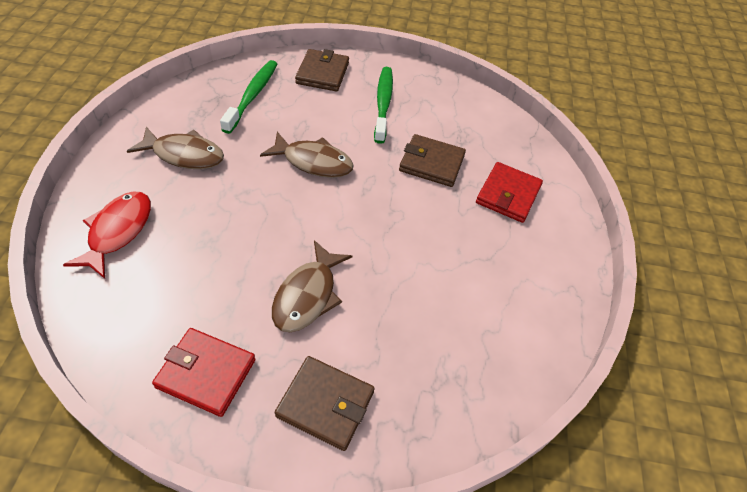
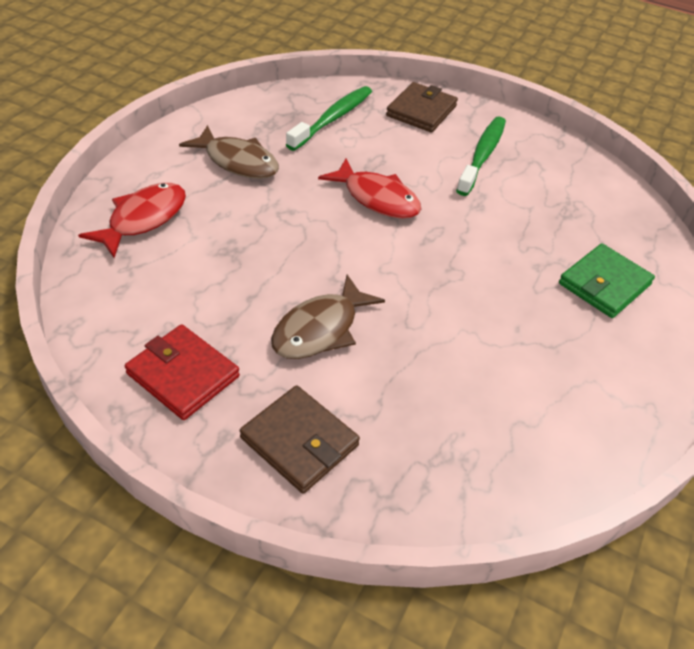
camera: 20 degrees right, 5 degrees down
brown fish [260,132,354,178] -> red fish [318,158,421,219]
brown wallet [399,134,466,187] -> none
red wallet [476,162,543,223] -> green wallet [559,243,655,318]

